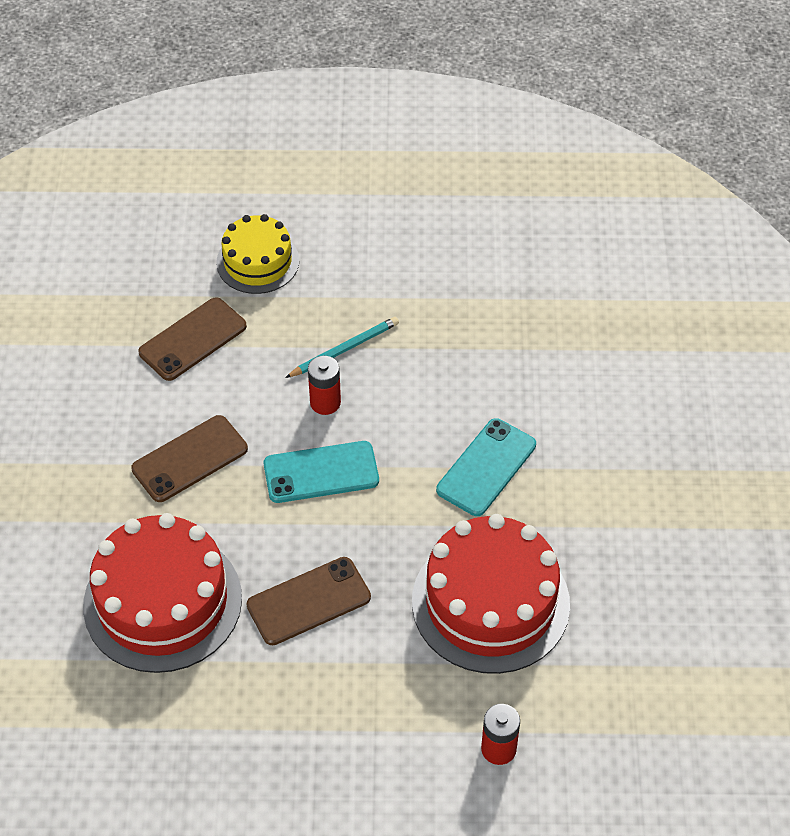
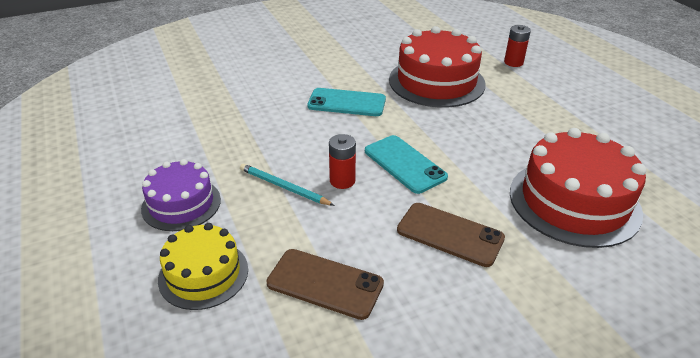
camera: 115 degrees left, 15 degrees down
brown phone [247,557,371,645] -> none
none -> purple cake [141,159,221,231]

